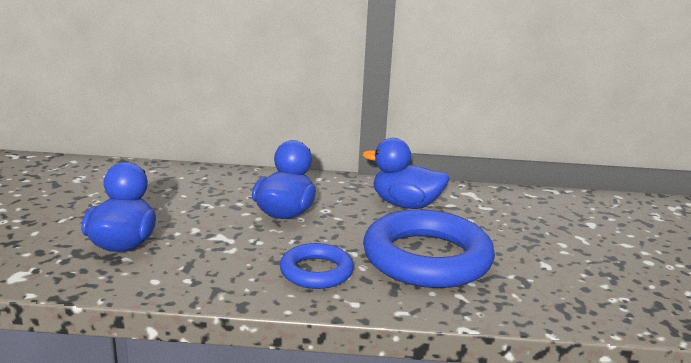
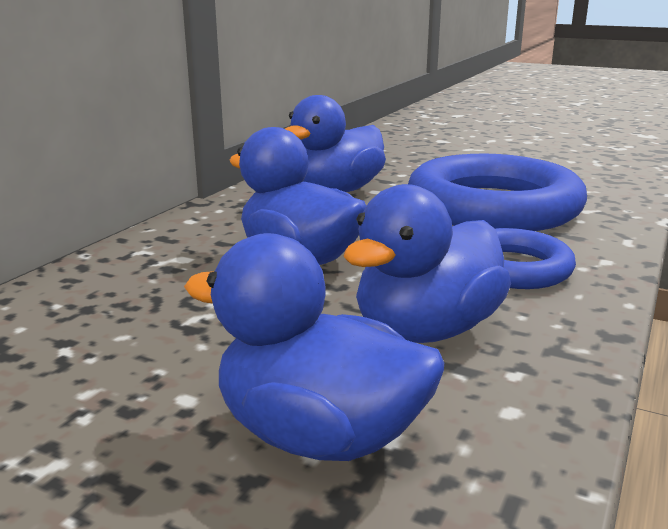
camera: 65 degrees left, 0 degrees up
none -> blue duck [344,184,511,343]

